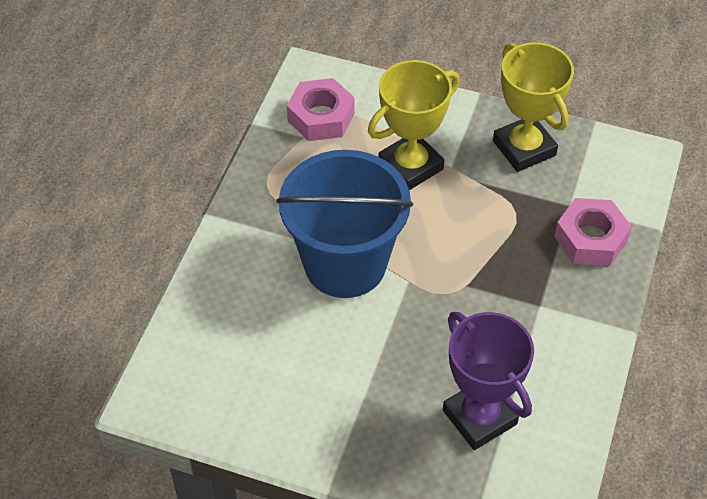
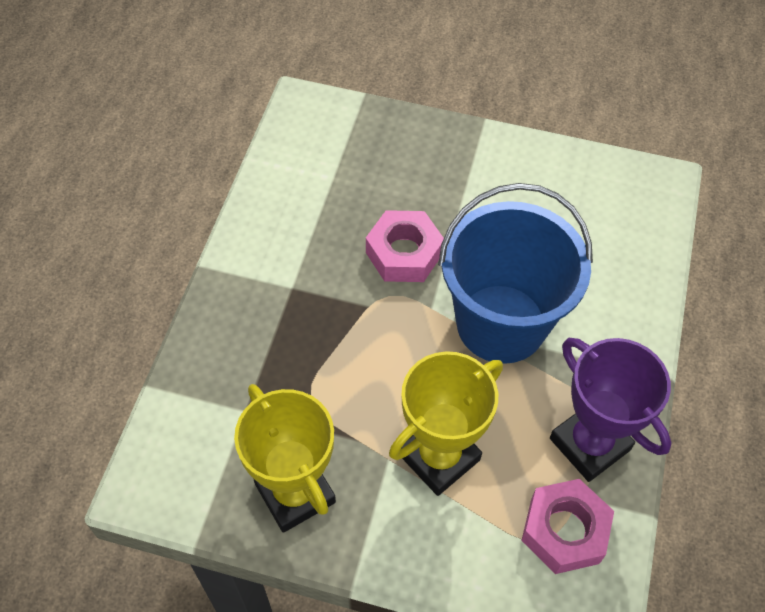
camera: 175 degrees right, 5 degrees up
purple trophy [443,312,534,450] -> purple trophy moved to [550,338,672,482]
pink nut [554,198,632,266] -> pink nut moved to [366,210,444,282]

